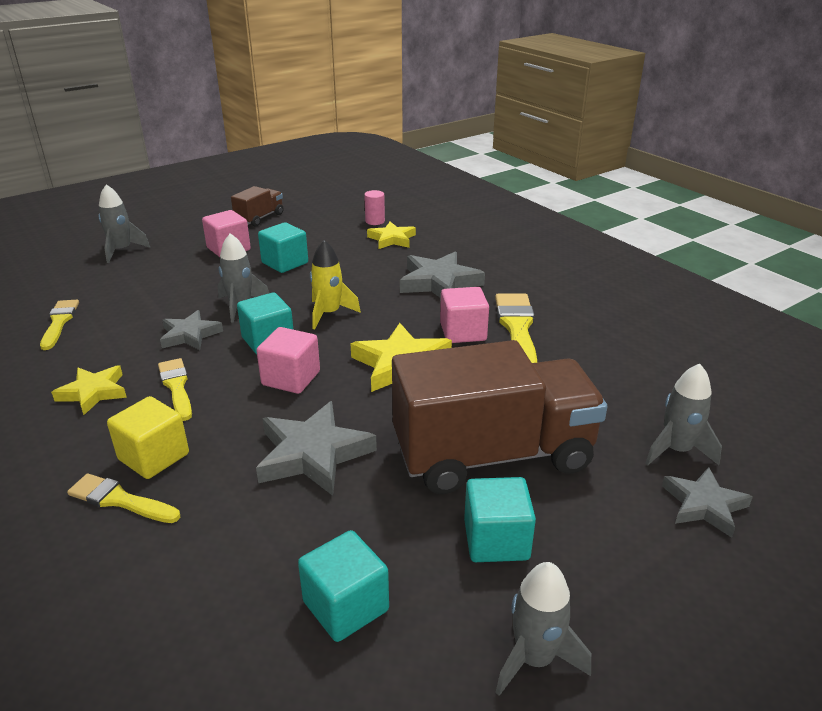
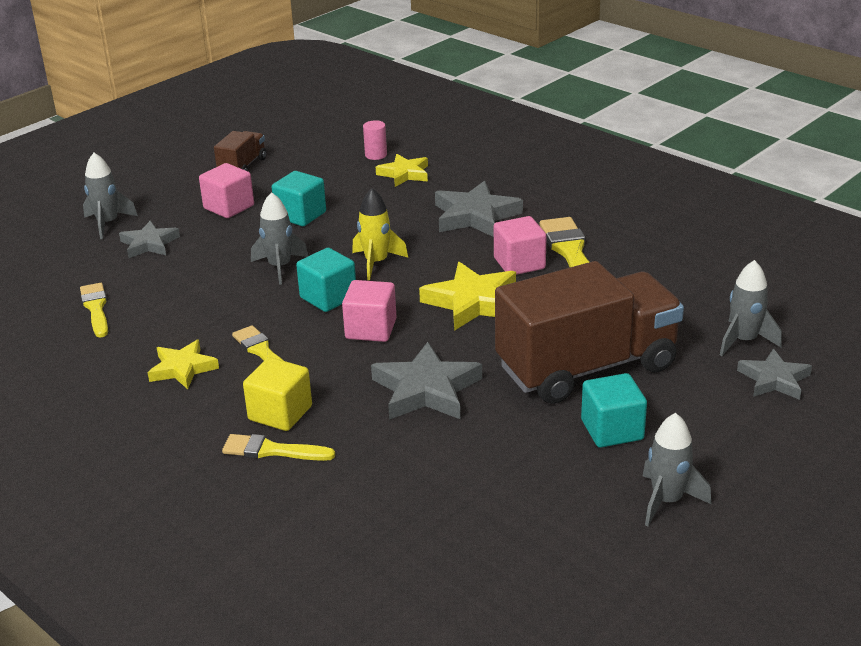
camera: 10 degrees left, 0 degrees up
grey star [160,310,223,350] -> grey star moved to [119,220,180,258]
turquoise cube [298,530,389,642] -> none

